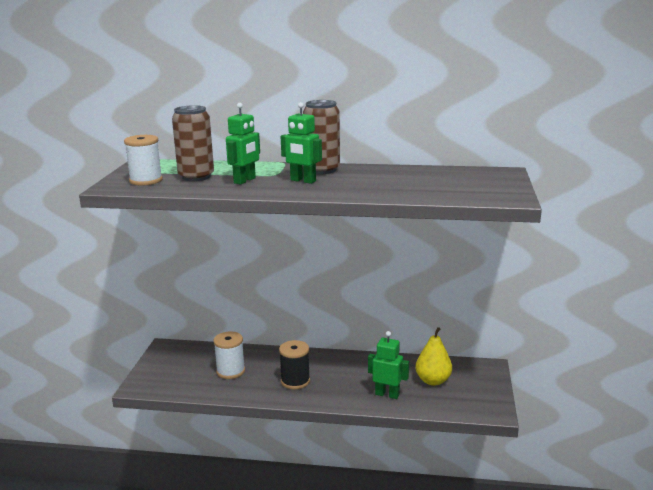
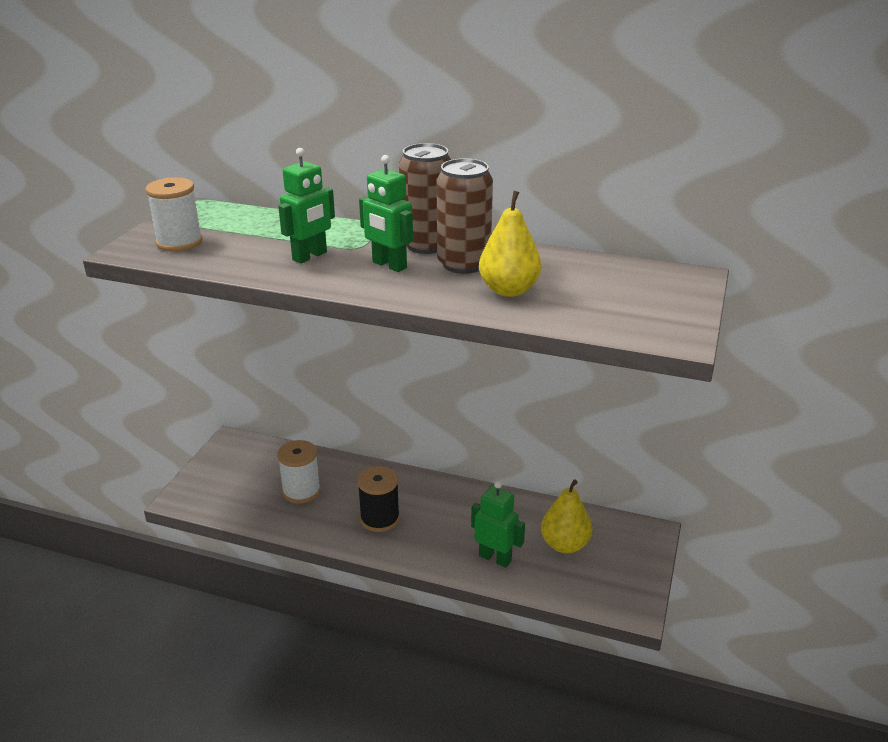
camera: 10 degrees right, 10 degrees up
brown can [172,105,214,181] -> brown can moved to [437,158,493,274]
none -> yellow pear [479,191,541,297]

